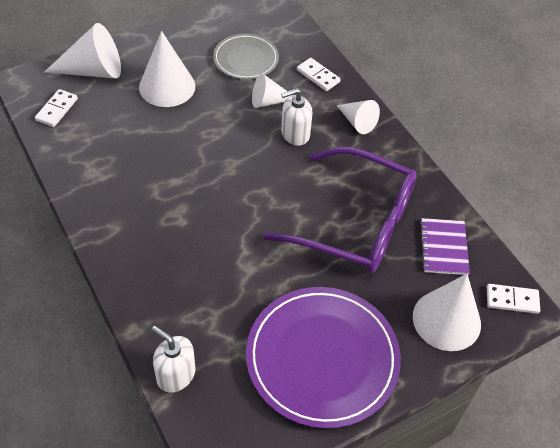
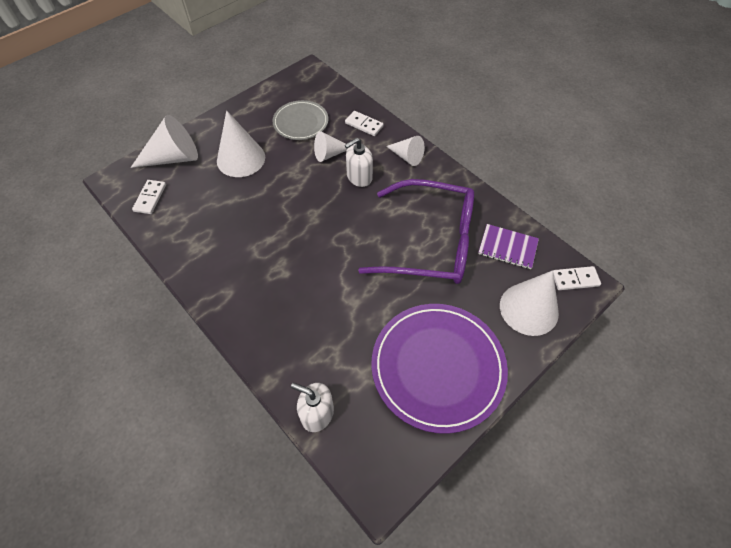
camera: 10 degrees left, 5 degrees up
purple notebook [420,218,470,275] -> purple notebook turned 60 degrees counterclockwise [478,224,539,269]

